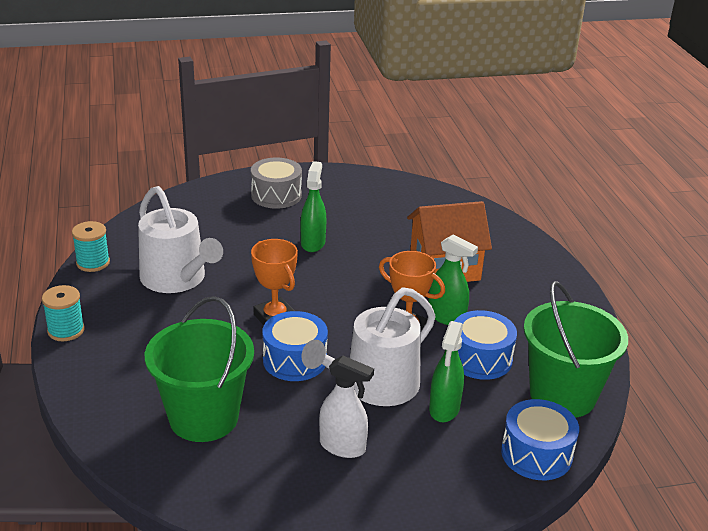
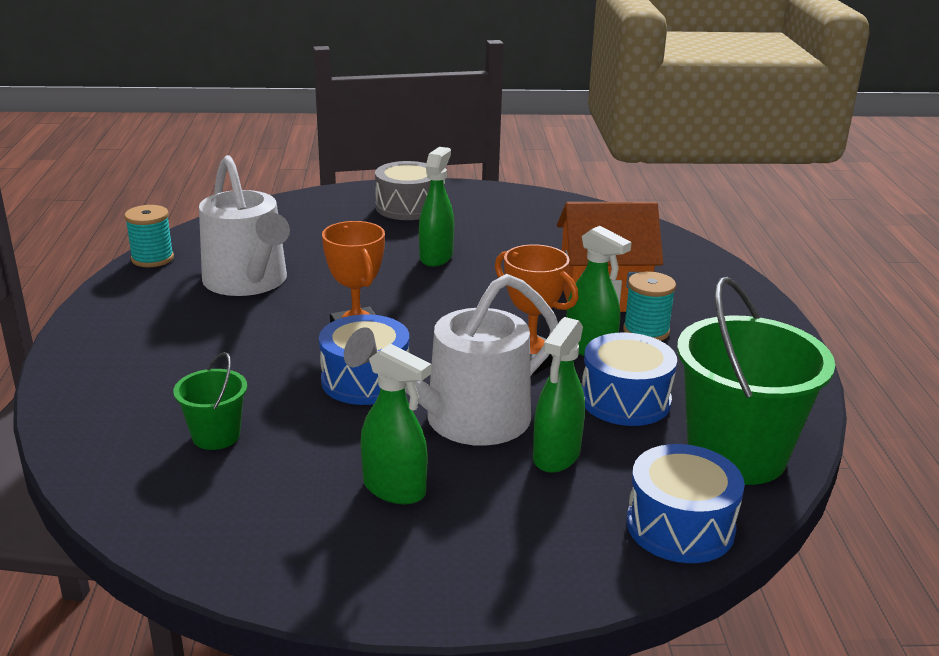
camera: 10 degrees right, 5 degrees down
turquoise spool [42,285,85,341] -> turquoise spool moved to [623,272,676,341]
green bucket [145,296,254,442] -> green bucket [173,352,247,450], size x0.49
white spray bottle [319,356,374,458] -> green spray bottle [361,344,431,504]

